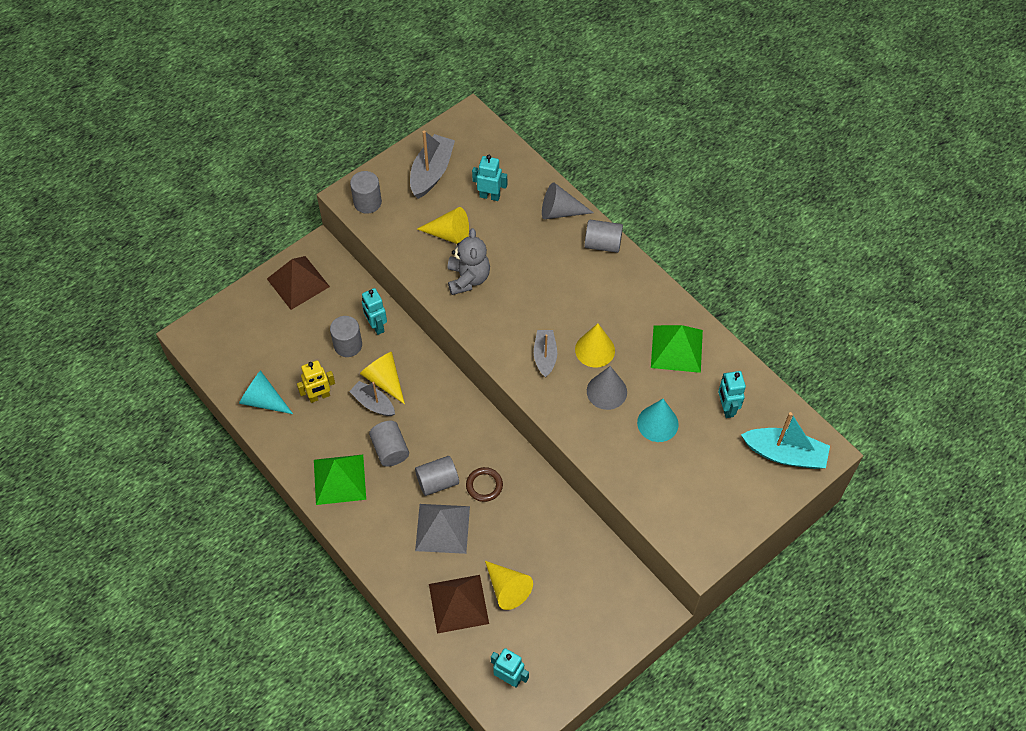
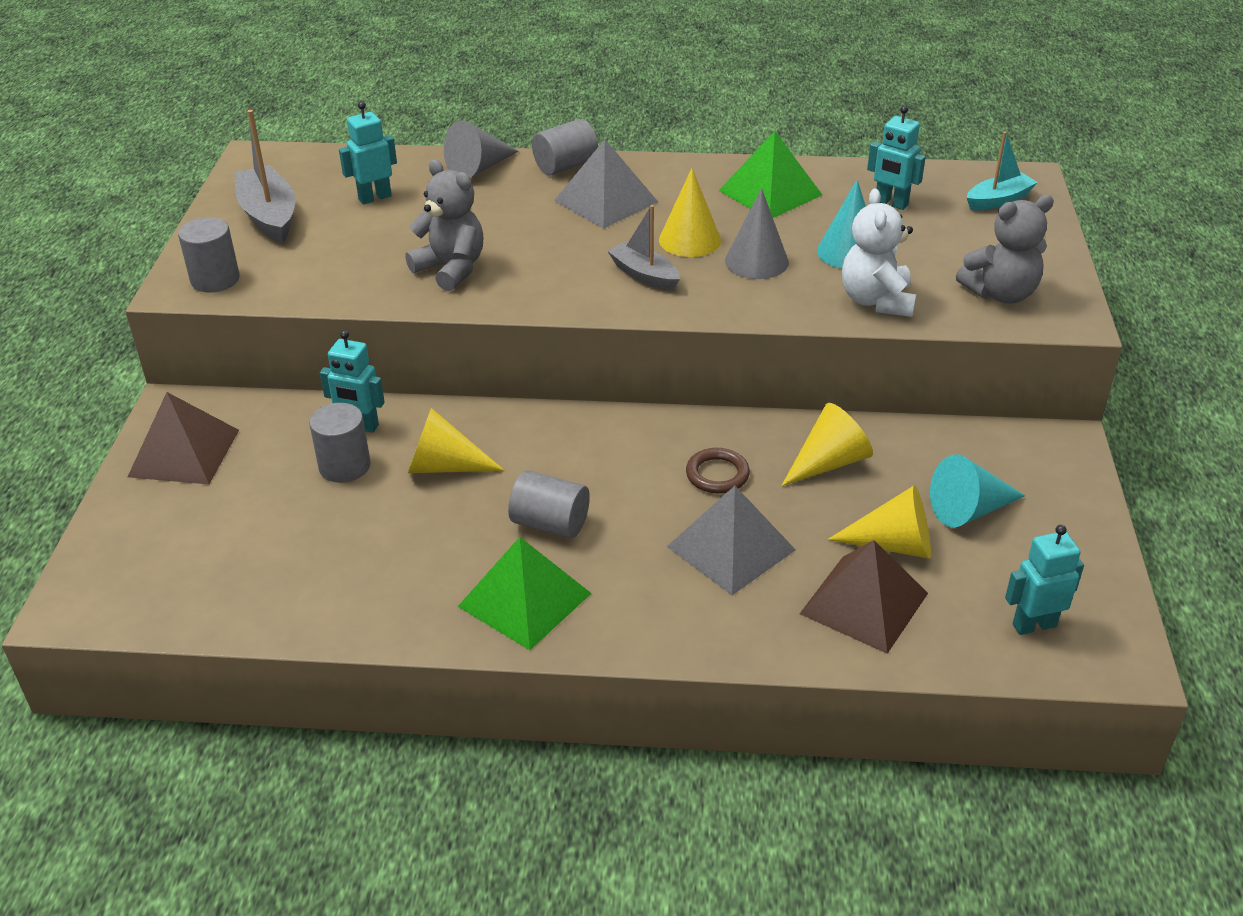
camera: 45 degrees left, 20 degrees down
turquoise cone [239,370,293,414] -> turquoise cone moved to [930,454,1025,527]
yellow robot [297,360,335,403] -> none
grey boat [349,381,395,416] -> none
grey cylinder [415,456,459,496] -> none
yellow cone [417,207,469,244] -> yellow cone moved to [781,403,873,486]
turquoise boat [741,412,830,469] -> turquoise boat [967,131,1038,210], size x0.65
none -> grey pyramid [554,139,658,229]
none -> white teddy bear [842,189,916,317]
none -> grey teddy bear [956,195,1054,303]

